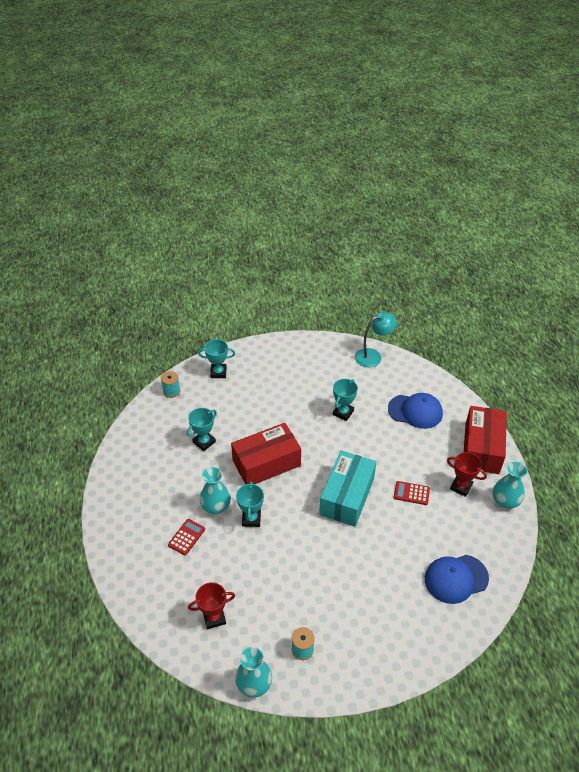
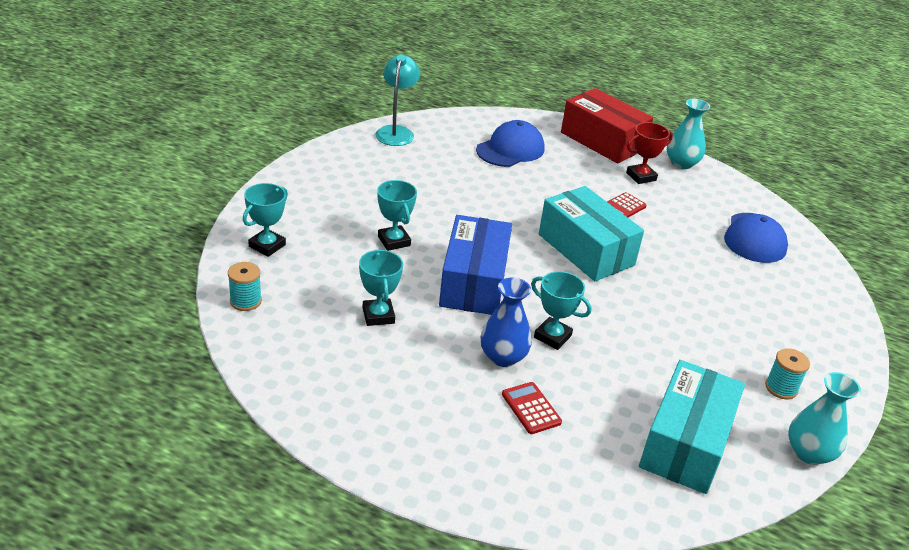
camera: 60 degrees left, 10 degrees down
red trophy [188,582,235,629] -> turquoise box [639,360,745,494]
turquoise vase [200,467,231,514] -> blue vase [481,277,532,367]
red box [231,423,301,484] -> blue box [439,215,512,315]
turquoise trophy [333,379,358,421] -> turquoise trophy moved to [377,180,417,251]

